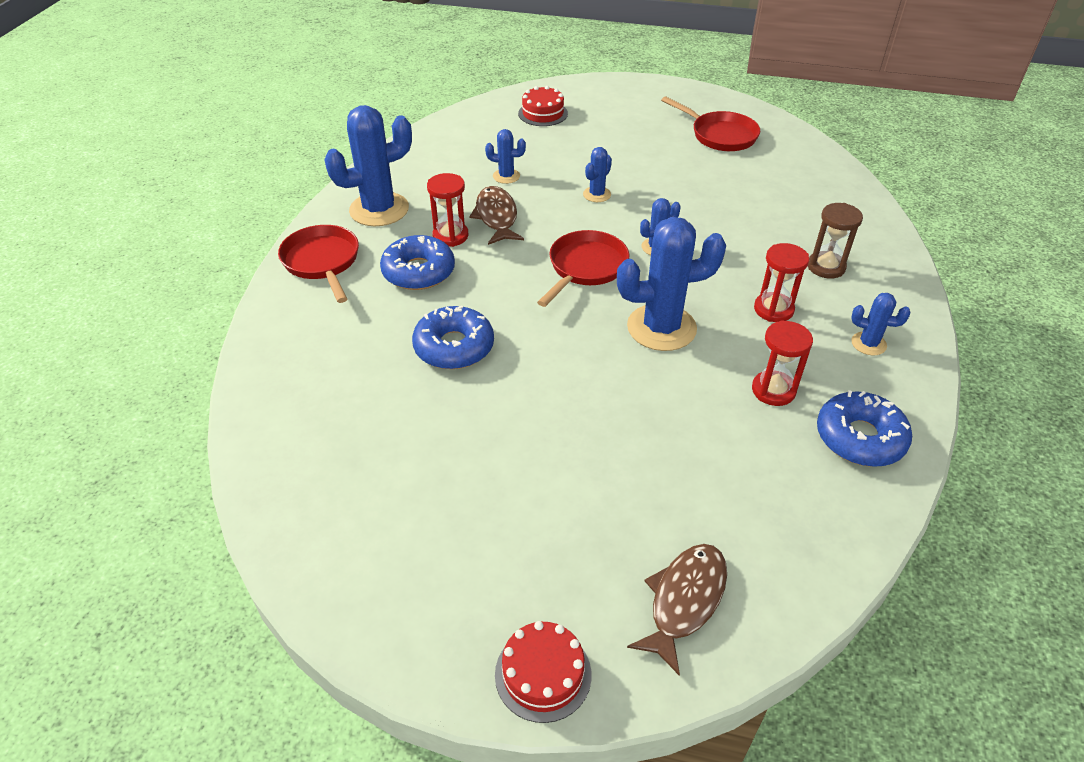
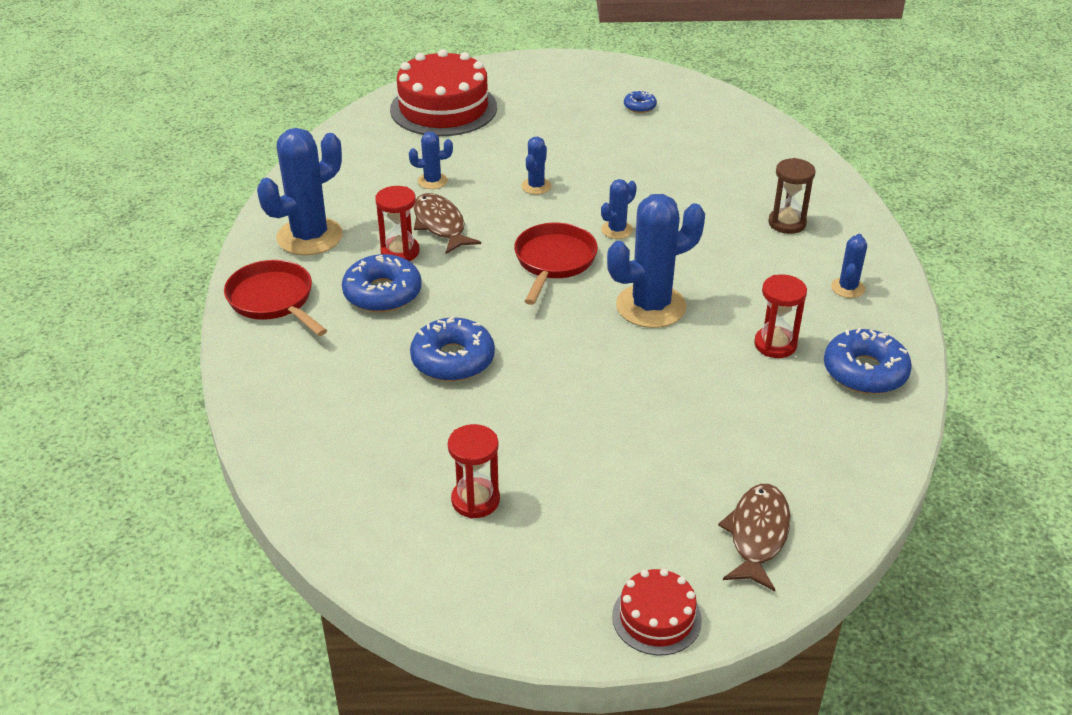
camera: 15 degrees left, 5 degrees down
red cake [518,86,568,126] -> red cake [390,49,497,136], size x1.93
red pan [661,96,760,151] -> blue donut [624,90,657,113]
red hourglass [754,243,809,322] -> red hourglass moved to [448,424,500,519]
blue cactus [851,293,910,356] -> blue cactus turned 75 degrees counterclockwise [831,234,867,298]

